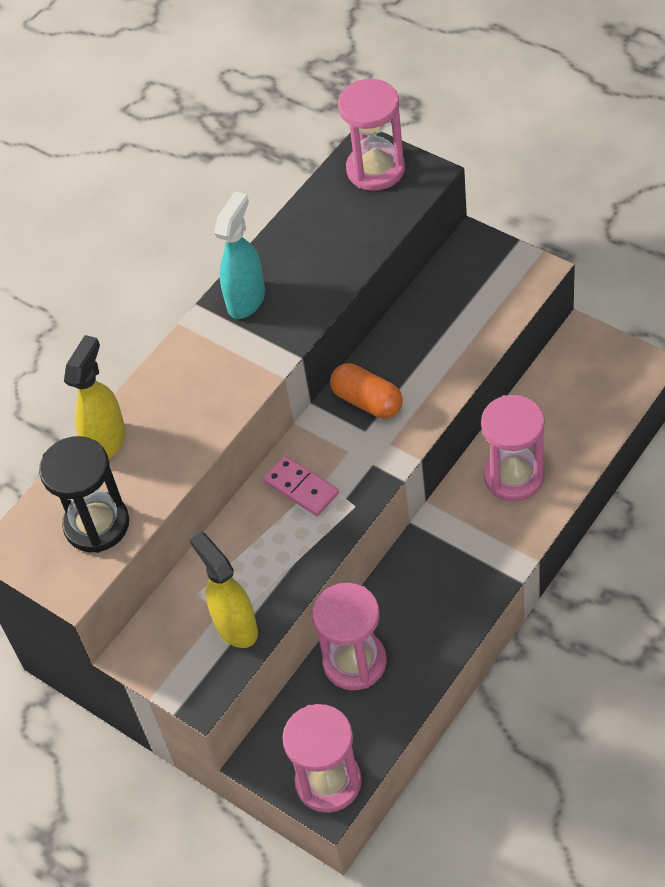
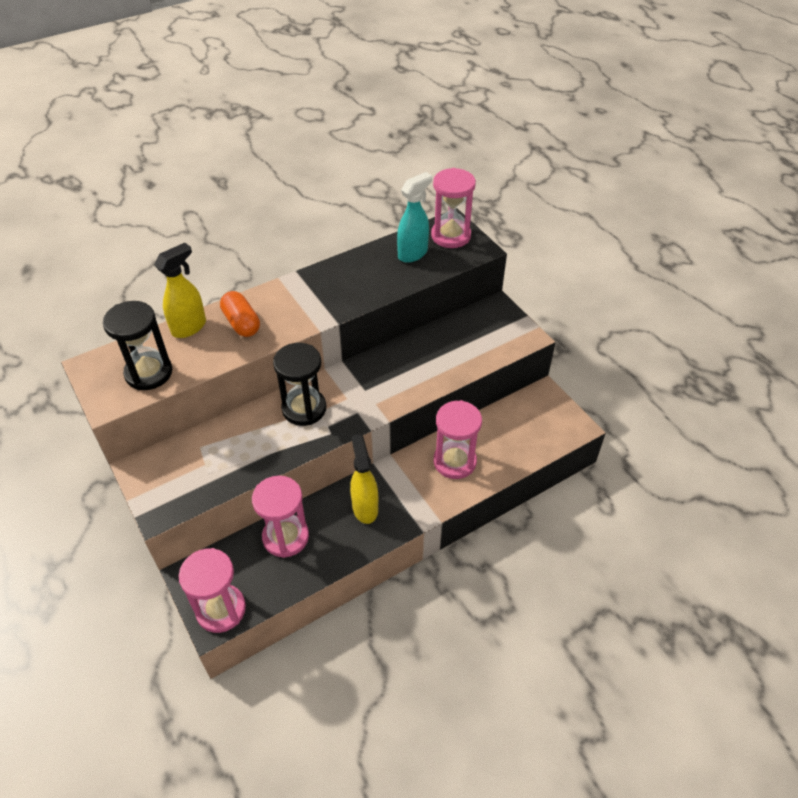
camera: 15 degrees right, 5 degrees down
yellow spray bottle [190,532,258,648] -> yellow spray bottle moved to [350,434,378,524]
turquoise spray bottle [214,192,265,319] -> turquoise spray bottle moved to [397,172,432,263]
pink domino [263,456,339,516] -> black hourglass [273,343,326,426]
orange capsule [330,363,403,419] -> orange capsule moved to [220,291,260,337]

